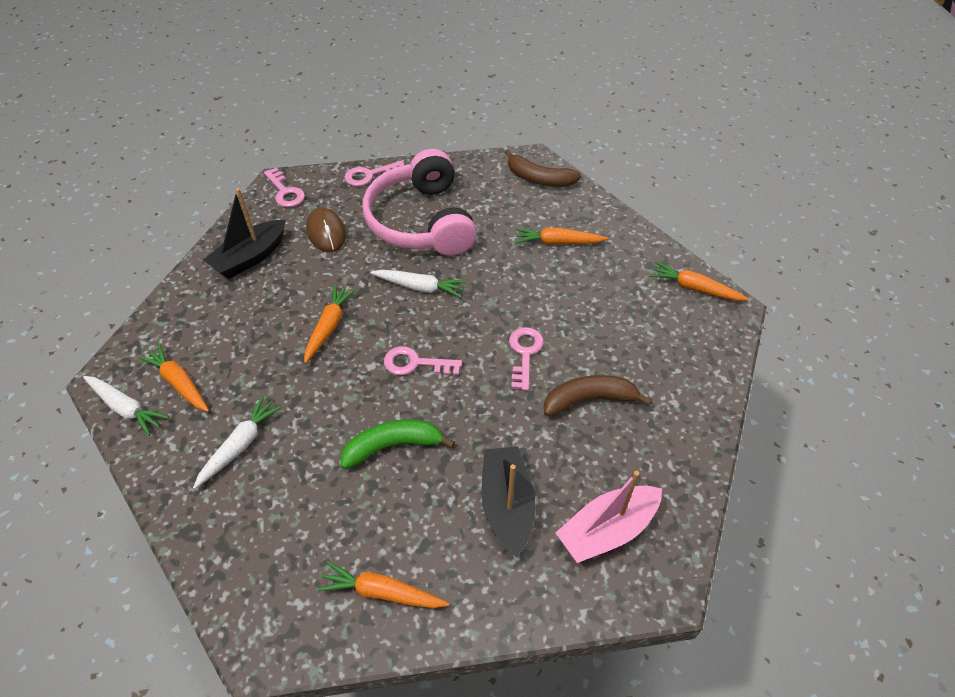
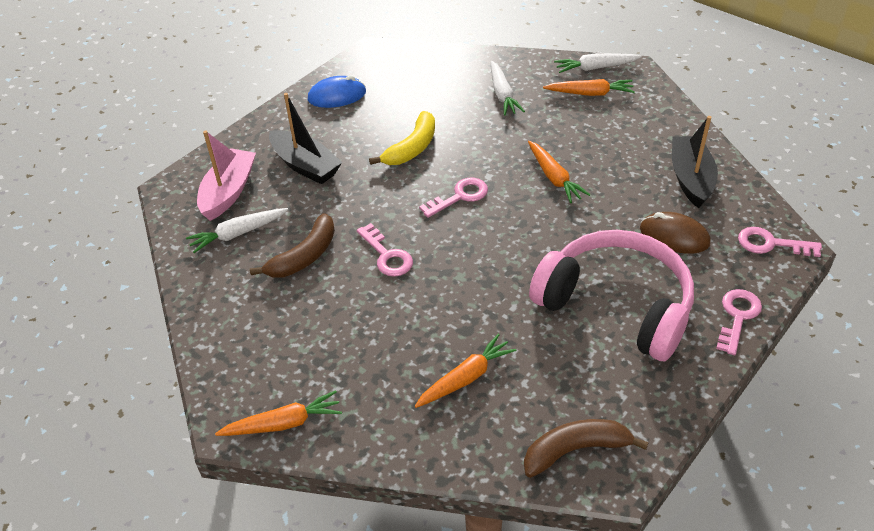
camera: 140 degrees right, 5 degrees down
orange carrot [317,562,449,608] -> blue mouse [308,75,366,108]
green banana [341,419,455,469] -> yellow banana [369,111,435,165]
white carrot [370,270,466,298] -> white carrot moved to [186,208,288,253]

